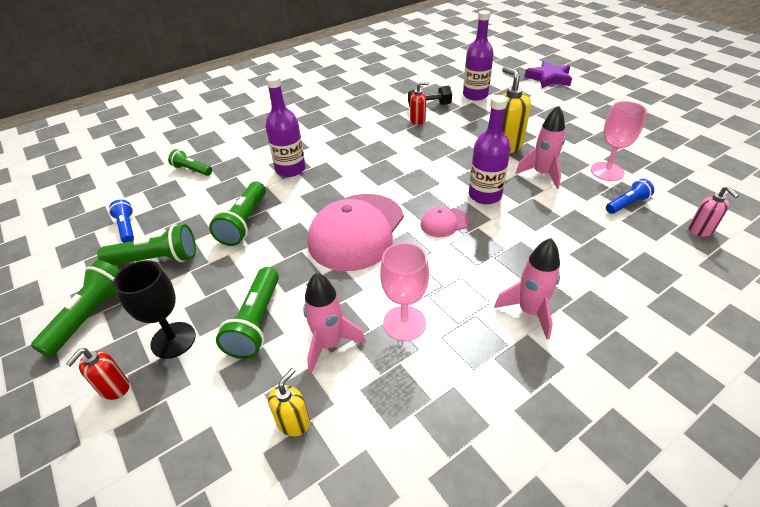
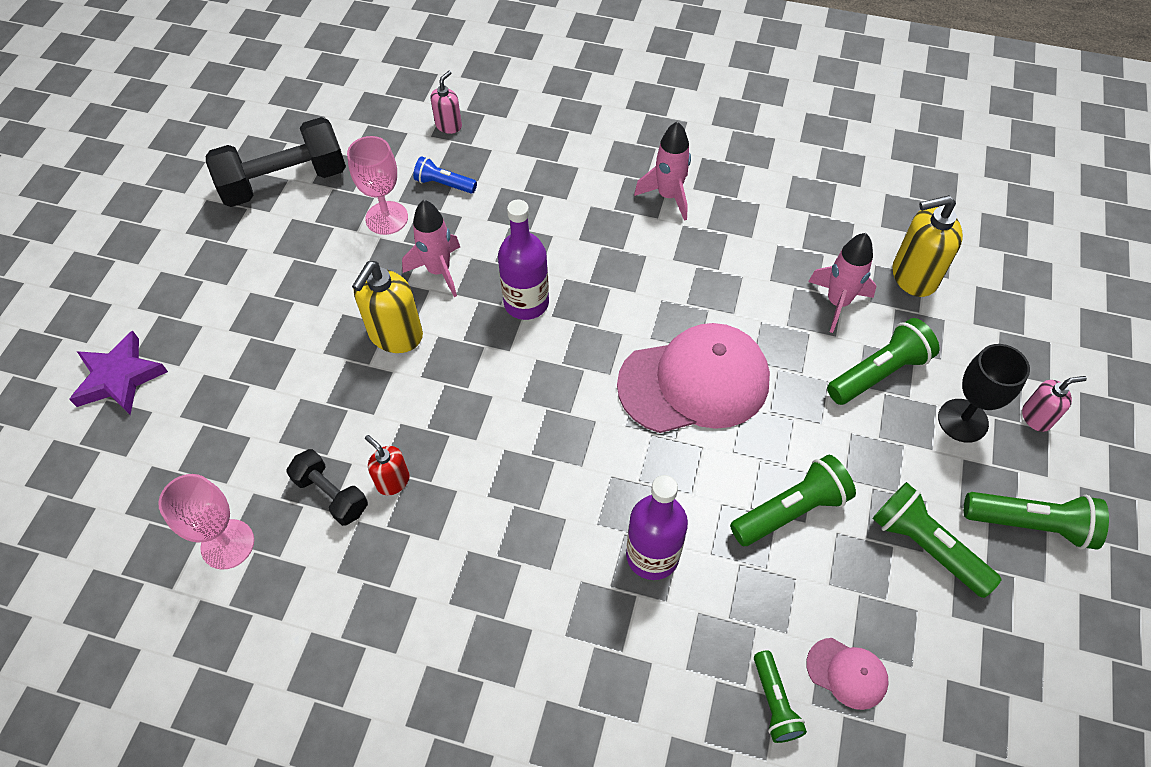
camera: 130 degrees left, 15 degrees up
green flashlight [31,260,120,357] -> green flashlight turned 150 degrees counterclockwise [964,492,1109,549]
red soap dispenser [66,348,129,400] -> pink soap dispenser [1022,376,1087,432]
blue flashlight [109,200,134,243] -> none
yellow soap dispenser [268,368,310,436] -> yellow soap dispenser [892,195,963,297], size x1.75
pink goblet [380,242,429,341] -> pink goblet moved to [158,474,254,570]
pink cap [421,207,470,237] -> pink cap moved to [806,638,889,710]
purple bottle [463,10,494,100] -> none
none -> black dumbbell [206,117,346,207]

